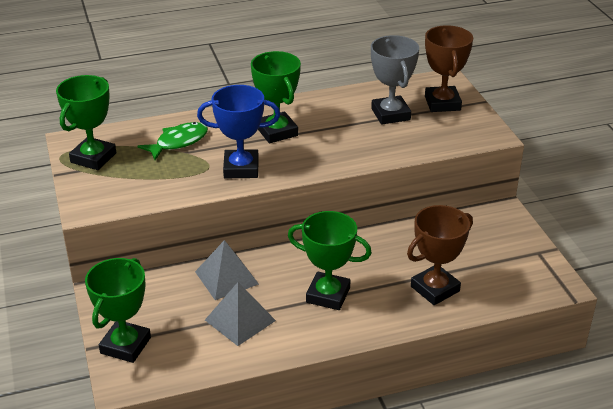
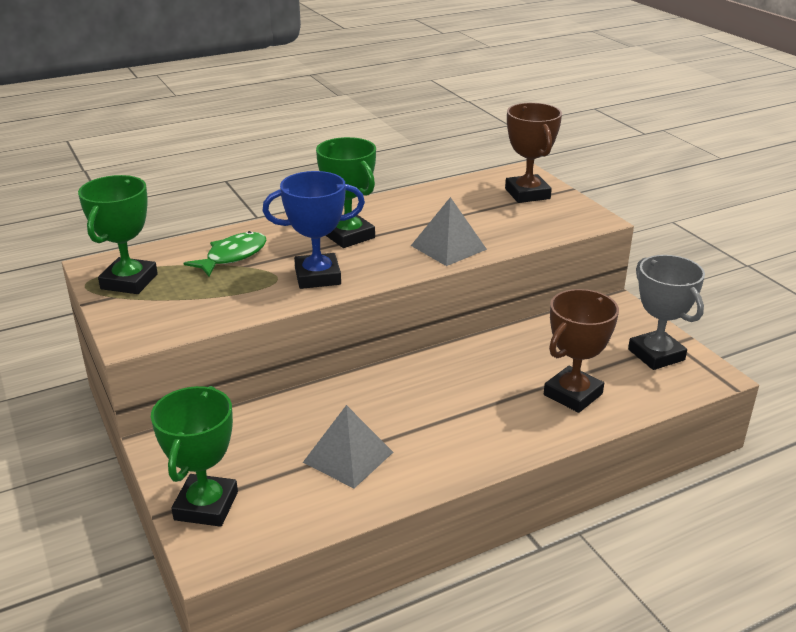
camera: 10 degrees left, 5 degrees down
grey pyramid [195,240,259,300] -> grey pyramid moved to [411,197,487,266]
green trophy [288,211,372,310] -> none
grey trophy [371,35,419,124] -> grey trophy moved to [628,255,705,370]

